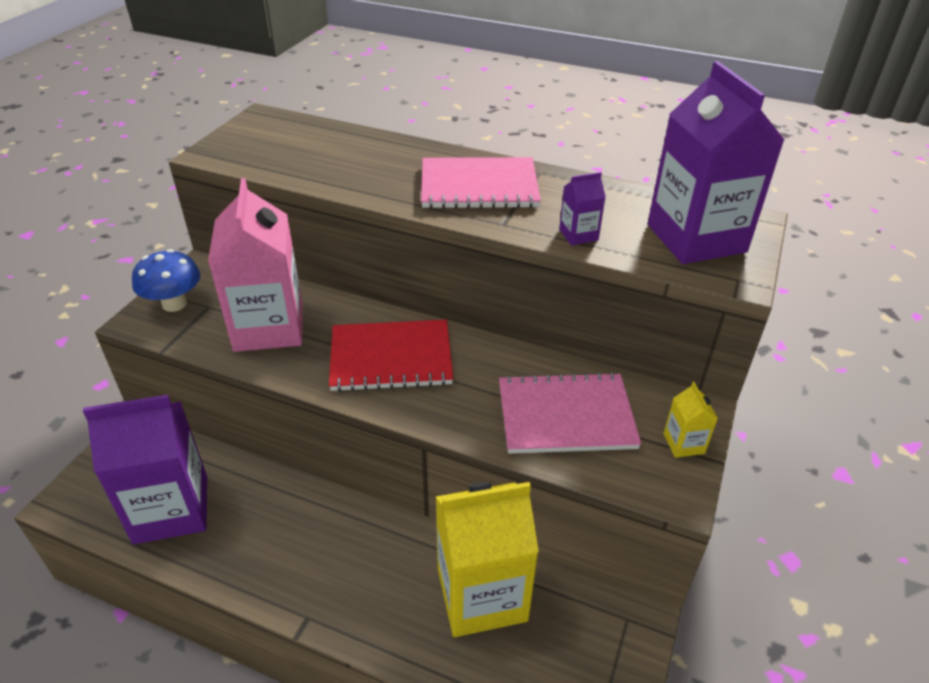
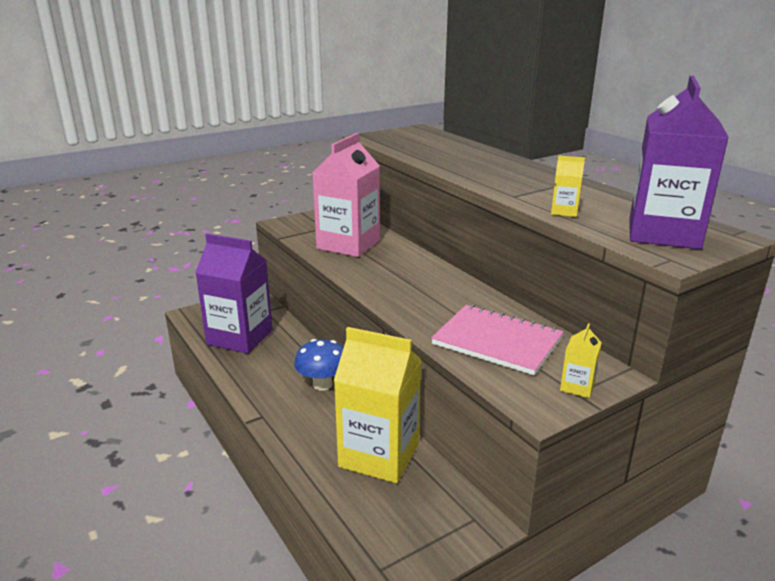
camera: 35 degrees right, 15 degrees down
blue mushroom [132,249,200,312] -> blue mushroom moved to [294,339,343,391]
red notebook [329,320,453,392] -> none
pink notebook [421,157,541,209] -> none
purple carton [559,172,606,245] -> yellow carton [551,155,585,217]

